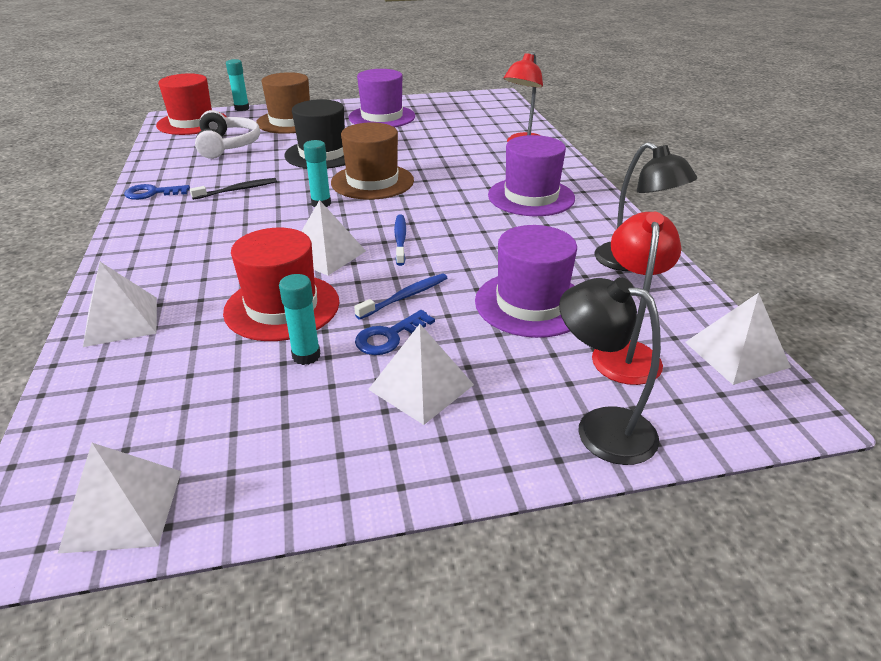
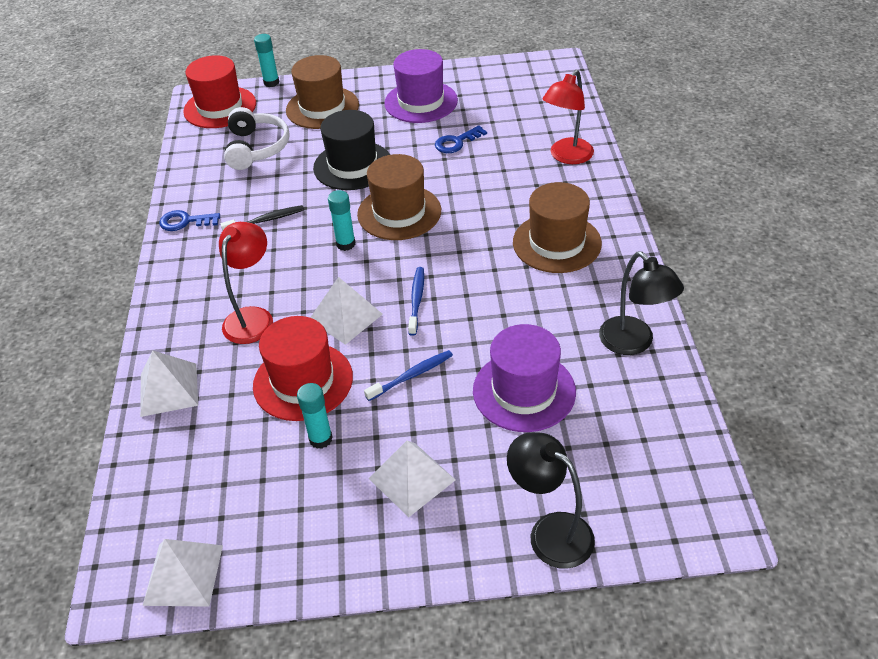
camera: 10 degrees right, 10 degrees up
blue key [355,310,435,355] -> blue key moved to [435,125,487,153]
purple hat [488,135,575,216] -> brown hat [513,182,602,273]
red lamp [592,212,681,385] -> red lamp moved to [219,222,273,344]
white pyramid [685,293,791,385] -> none

